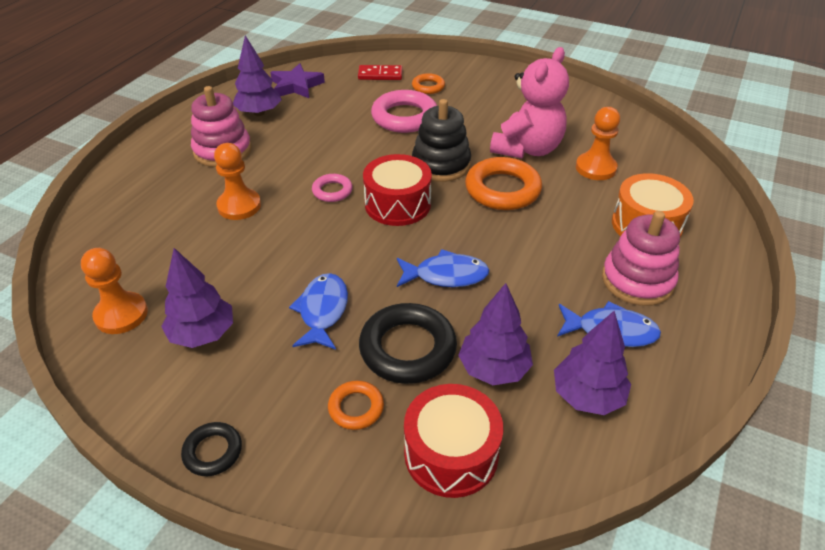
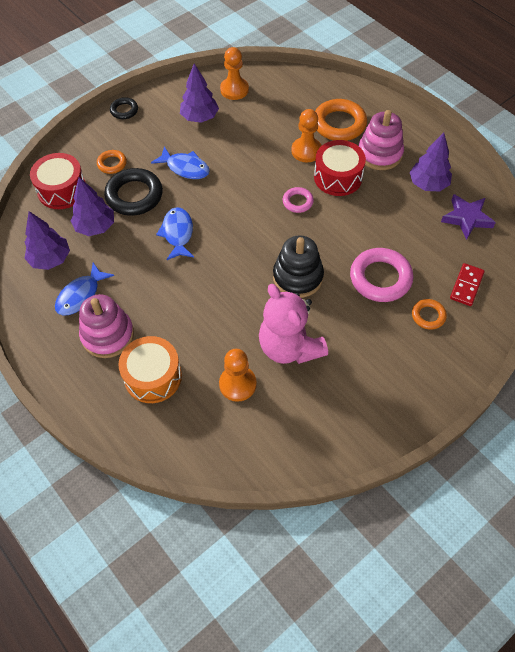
camera: 115 degrees right, 15 degrees up
red drum [363,154,432,226] -> red drum moved to [314,140,366,196]
blue fish [397,249,489,287] -> blue fish turned 150 degrees clockwise [156,207,194,260]
orange ring [465,157,542,210] -> orange ring moved to [315,99,367,141]

